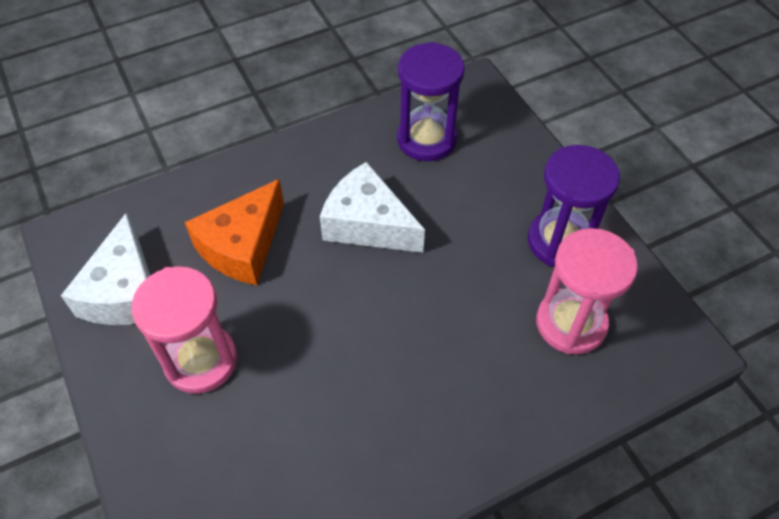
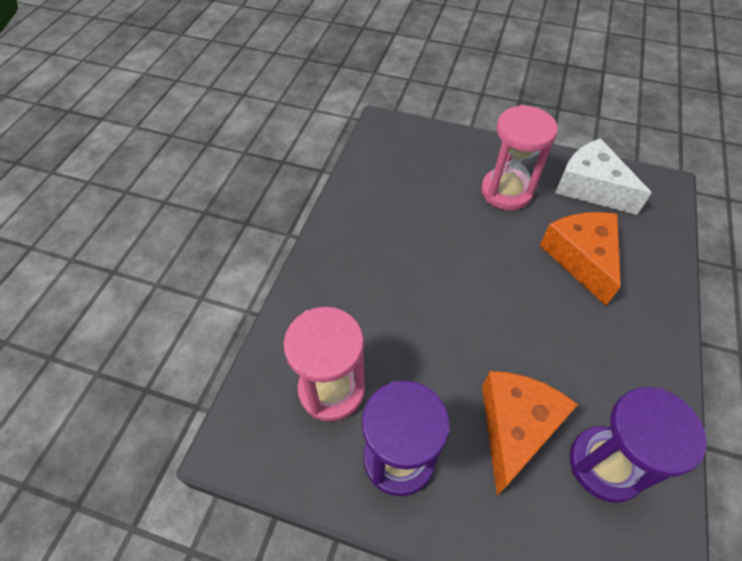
camera: 135 degrees right, 0 degrees up
white cheese [320,162,425,253] -> none
none -> orange cheese [482,371,578,495]

